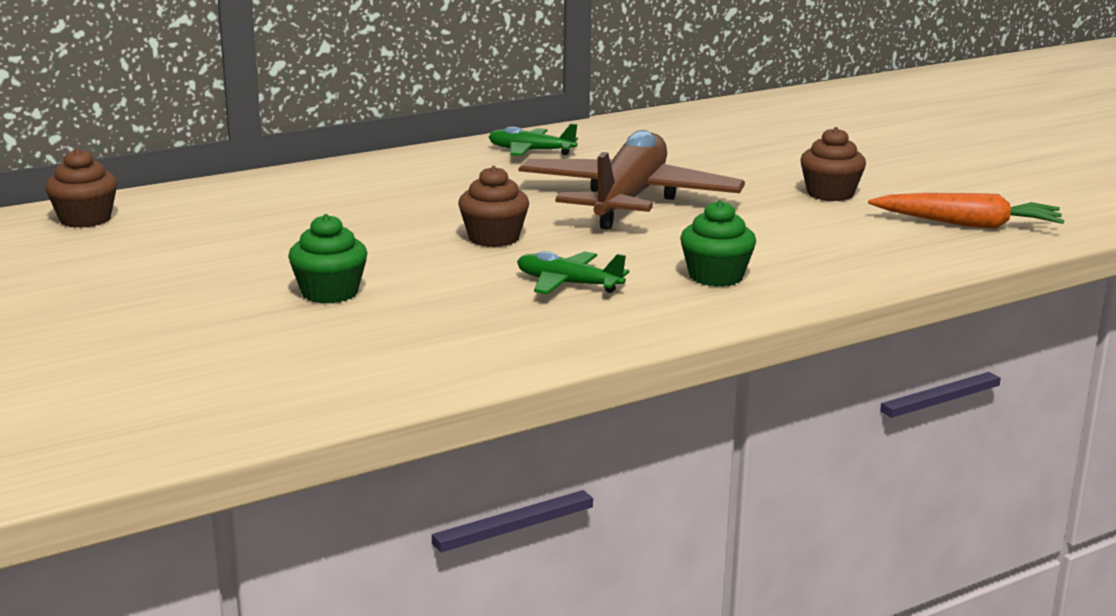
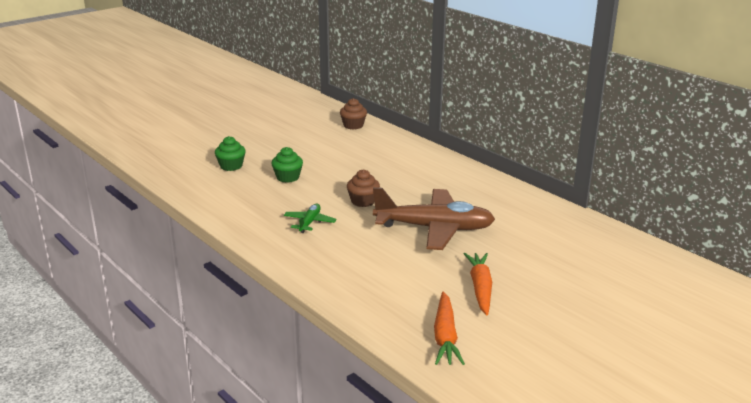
camera: 80 degrees right, 5 degrees up
green plane [489,124,578,156] -> none
green cupcake [680,200,756,287] -> green cupcake moved to [215,136,246,171]
brown cupcake [800,127,866,201] -> orange carrot [464,253,492,315]

